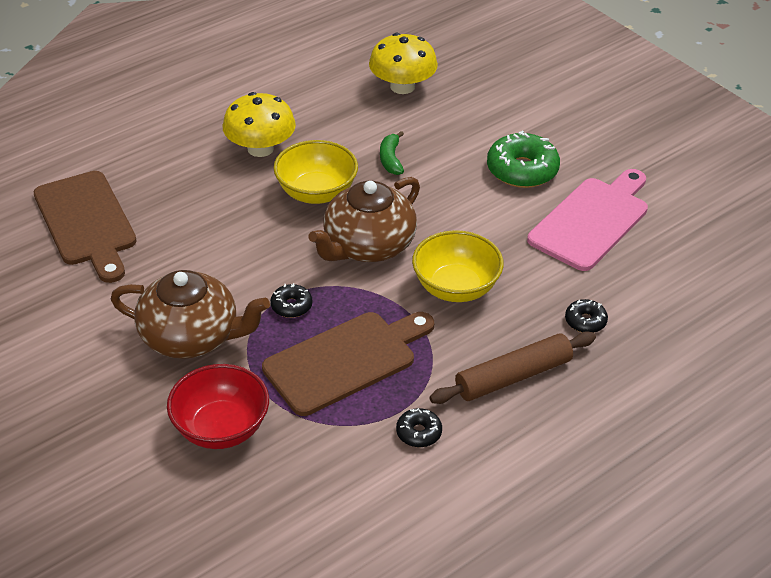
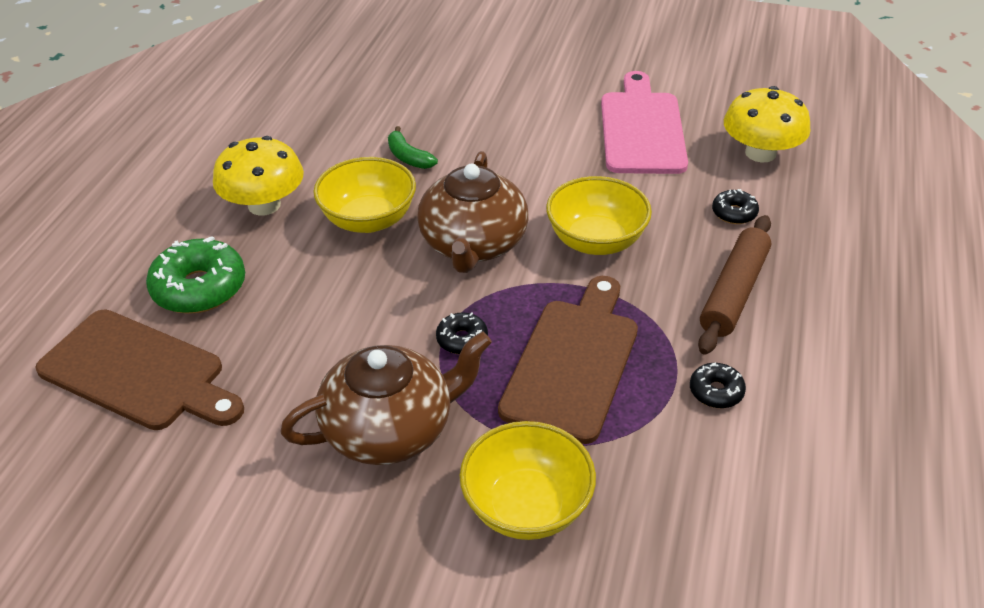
camera: 35 degrees left, 0 degrees up
red bowl [167,364,269,449] -> yellow bowl [460,421,596,540]
yellow mushroom [369,33,438,94] -> yellow mushroom moved to [724,86,811,162]
green donut [487,131,560,188] -> green donut moved to [146,236,245,314]

